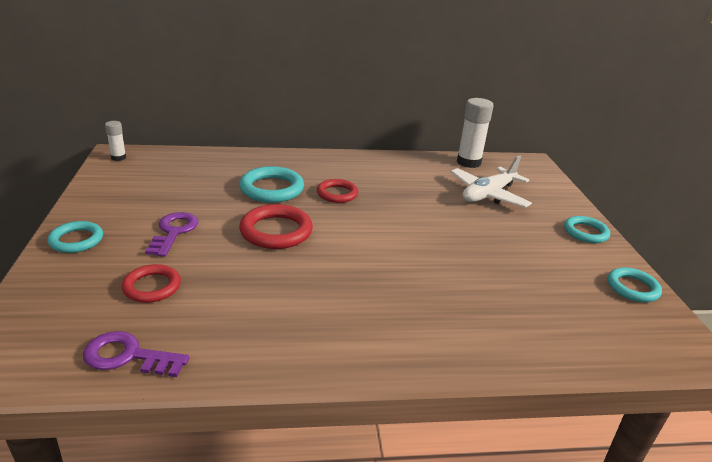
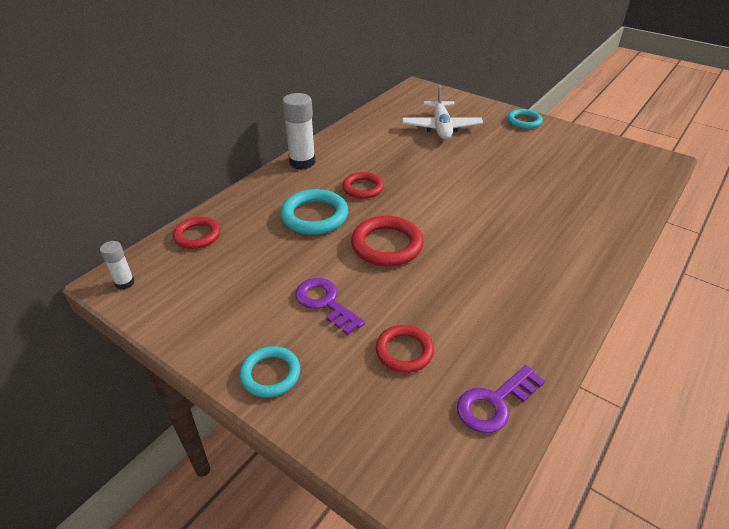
camera: 45 degrees left, 10 degrees up
white glue stick [457,98,494,168] -> white glue stick moved to [282,93,316,169]
turquoise ring [608,267,662,302] -> none
none -> red ring [173,217,220,249]

